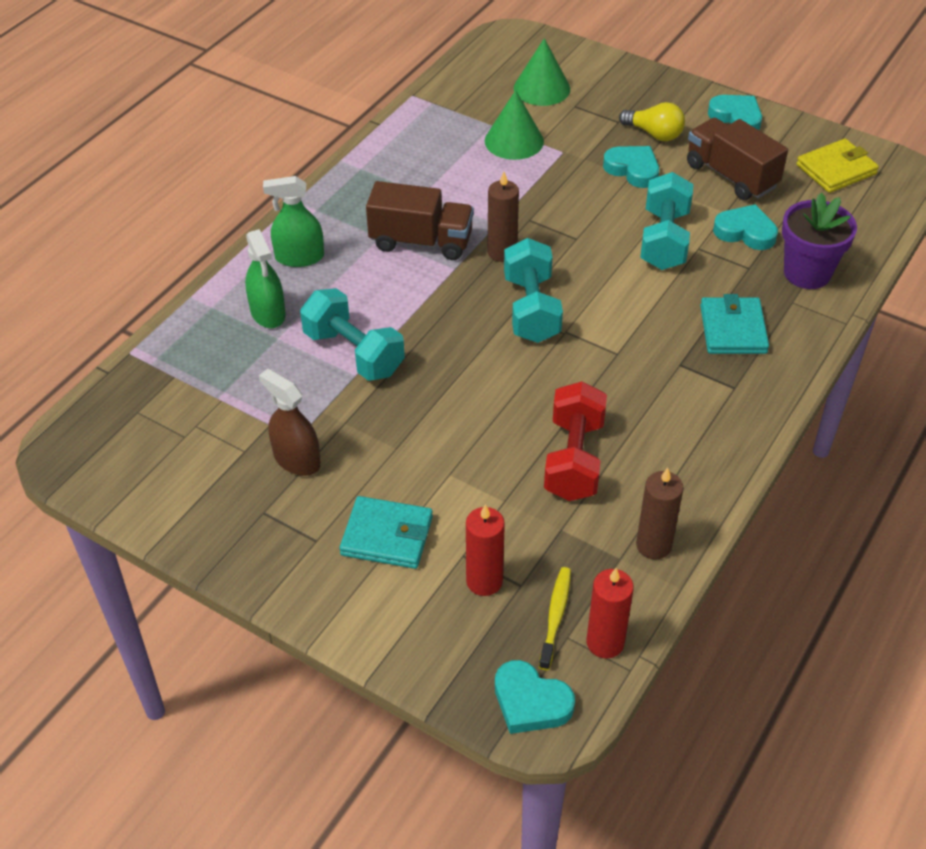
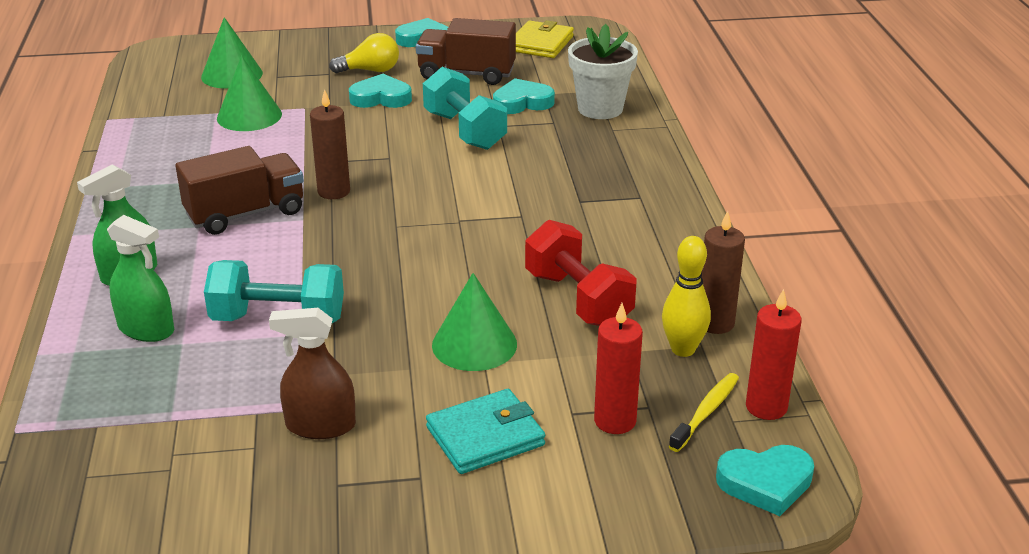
camera: 40 degrees left, 15 degrees down
turquoise dumbbell [504,238,563,343] -> none
yellow toothbrush [539,567,571,670] -> yellow toothbrush turned 60 degrees clockwise [669,373,739,452]
turquoise wallet [700,294,769,354] -> none
purple flower pot [782,193,857,289] -> white flower pot [568,24,638,119]
none -> green cone [432,273,517,371]
none -> yellow bowling pin [662,236,711,357]

